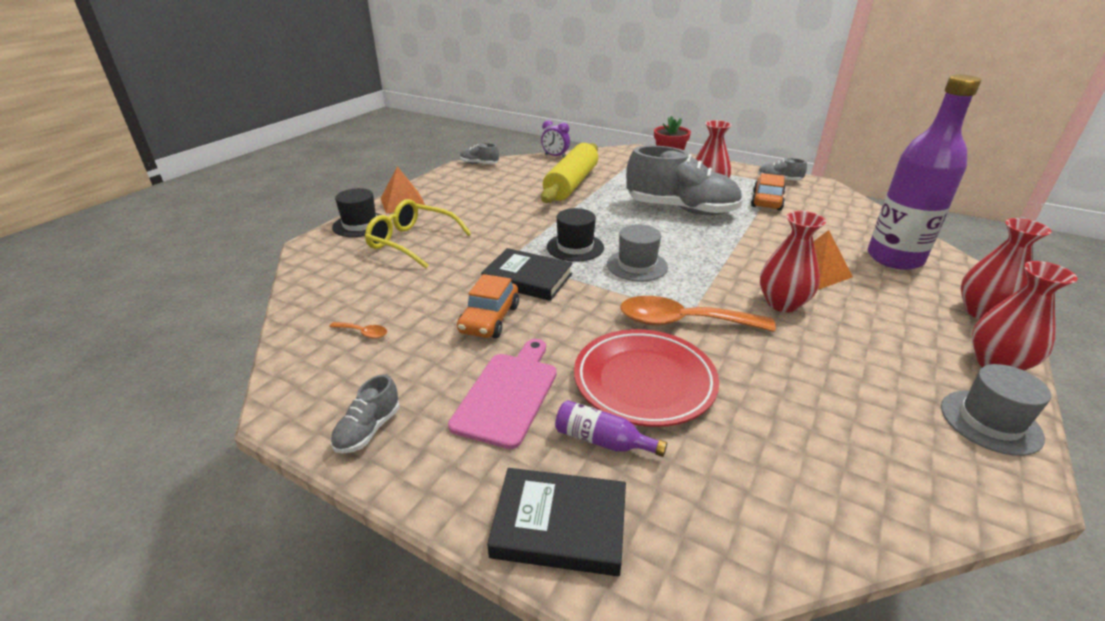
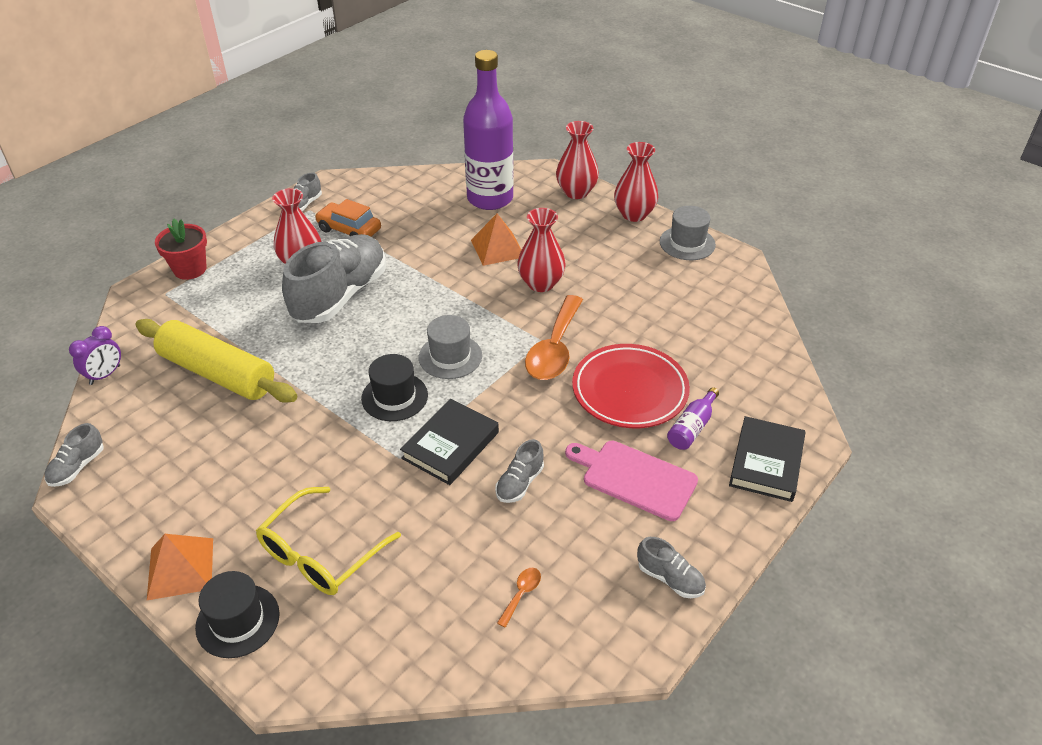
camera: 80 degrees left, 10 degrees up
orange car [457,274,519,338] -> grey shoe [495,439,544,503]

